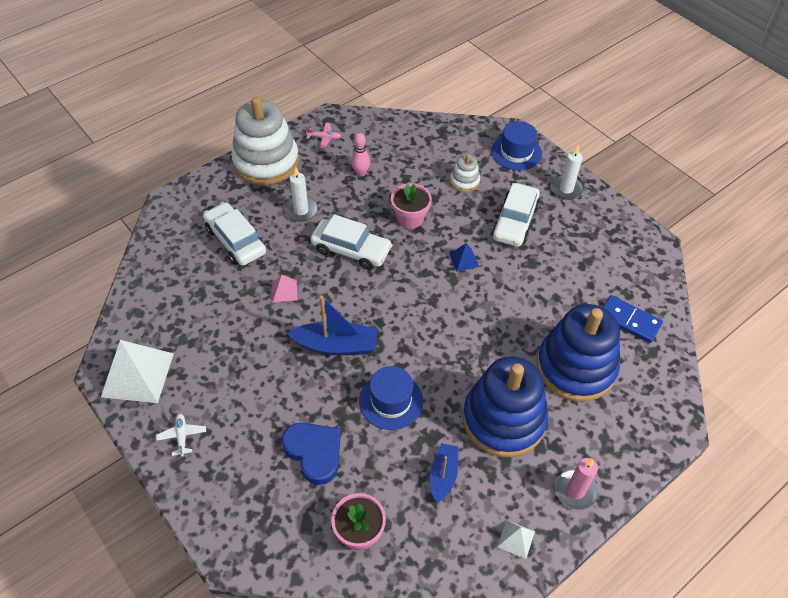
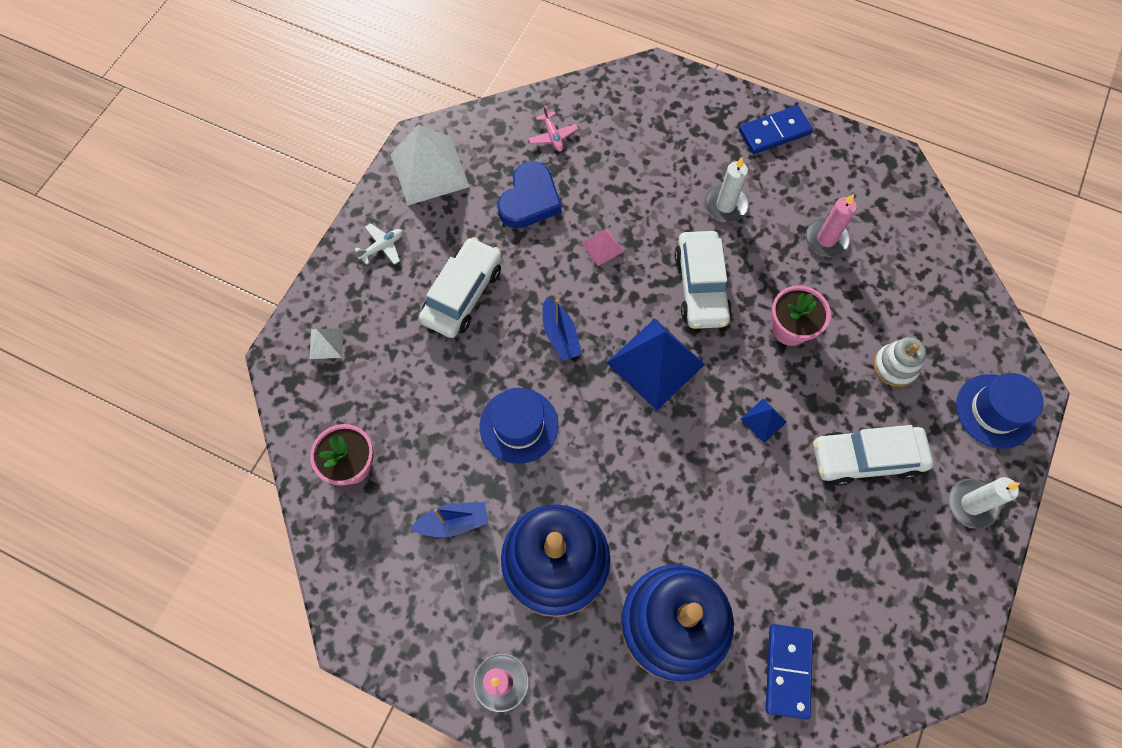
camera: 65 degrees right, 15 degrees up
white car [203,202,266,266] -> white car moved to [419,237,502,338]
white stacking toy [231,96,299,185] -> blue domino [739,105,813,154]
blue heart [282,423,341,485] -> blue heart moved to [497,161,562,229]
blue boat [287,296,377,355] -> blue boat [542,298,582,361], size x0.64
pink plane [305,122,341,149] -> pink plane moved to [528,105,578,152]
pink bowling pin [351,133,370,177] -> pink candle [805,194,857,257]
white pyramid [497,520,535,559] -> white pyramid moved to [310,328,343,359]
none -> blue pyramid [606,319,705,410]

